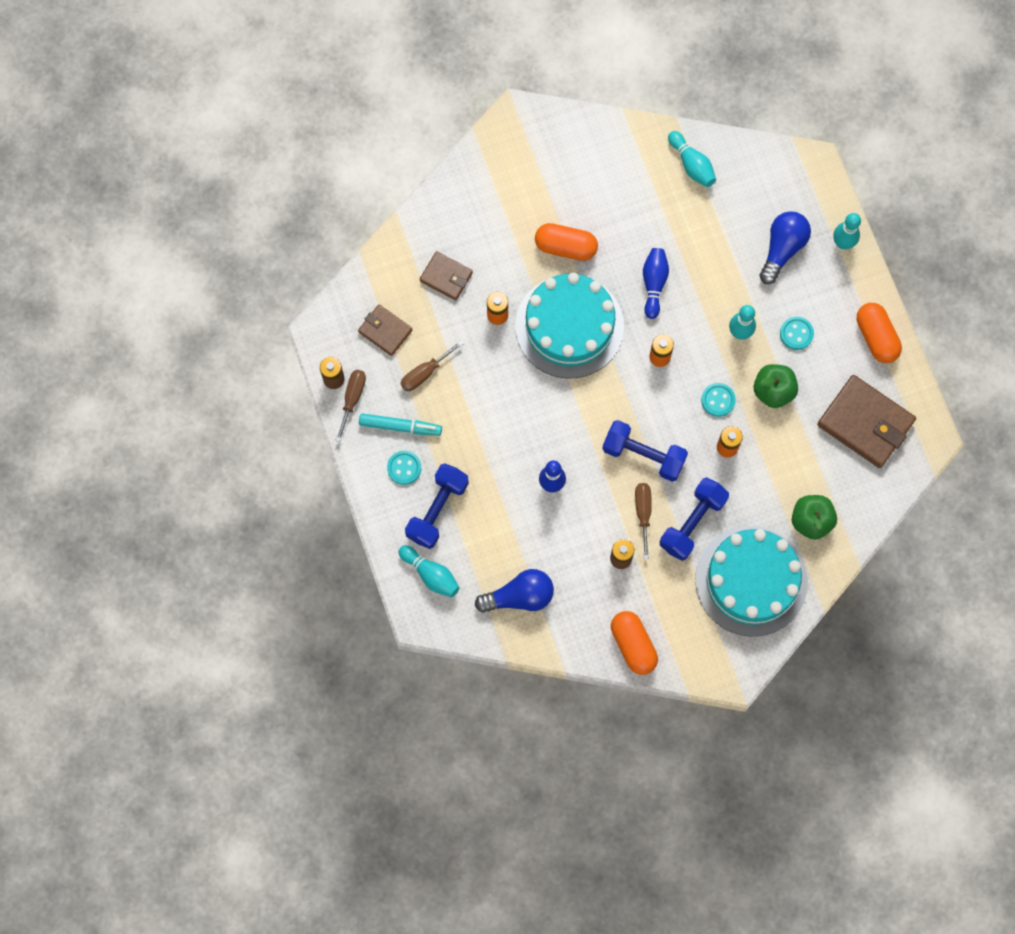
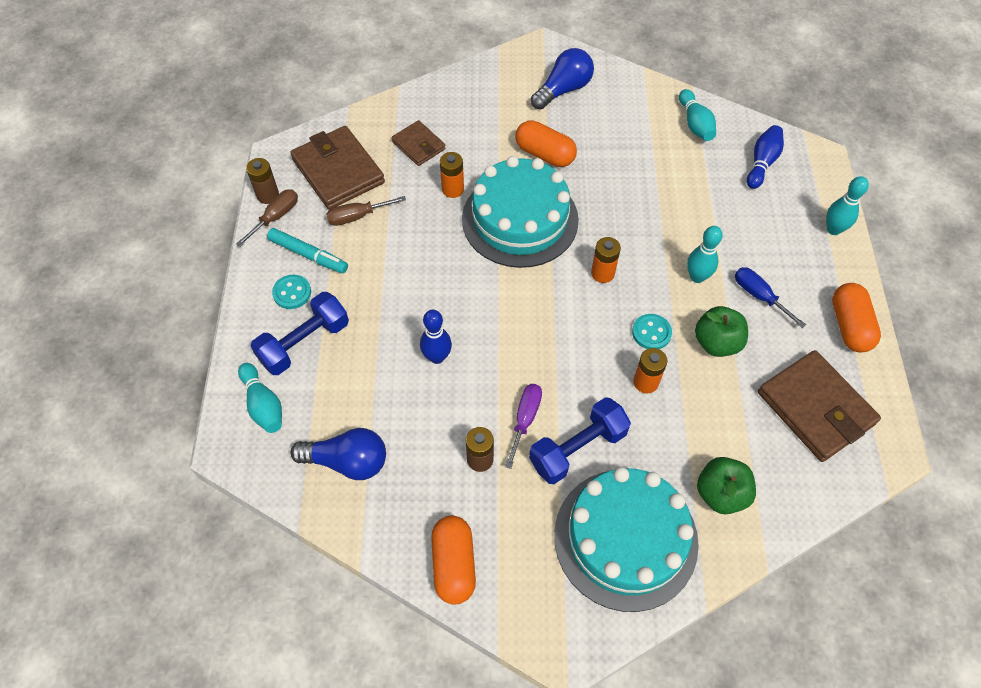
camera: 20 degrees right, 15 degrees down
brown wallet [358,305,412,356] -> brown wallet [291,126,385,210], size x1.78
blue dumbbell [602,420,688,482] -> none
brown screwdriver [635,483,652,559] -> purple screwdriver [505,384,542,469]
blue bowling pin [643,248,669,319] -> blue bowling pin moved to [747,125,784,189]
blue light bulb [759,211,811,284] -> blue light bulb moved to [531,48,594,110]
turquoise button [780,317,814,350] -> blue screwdriver [735,267,806,328]

